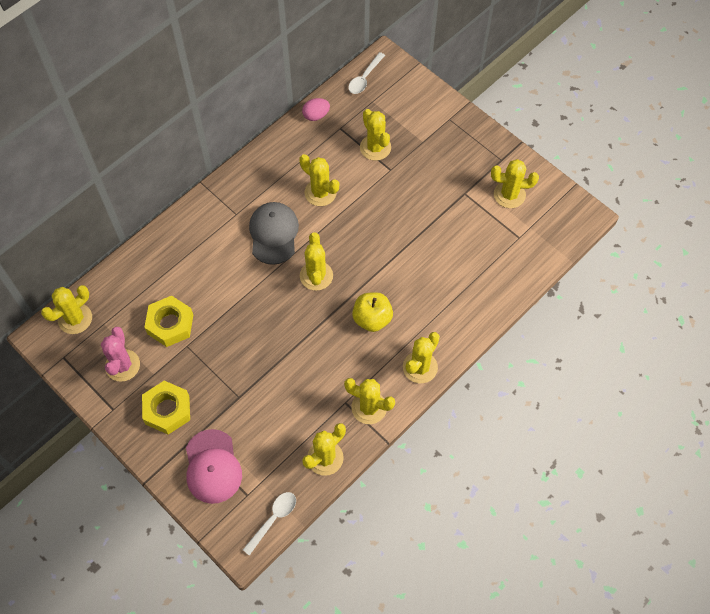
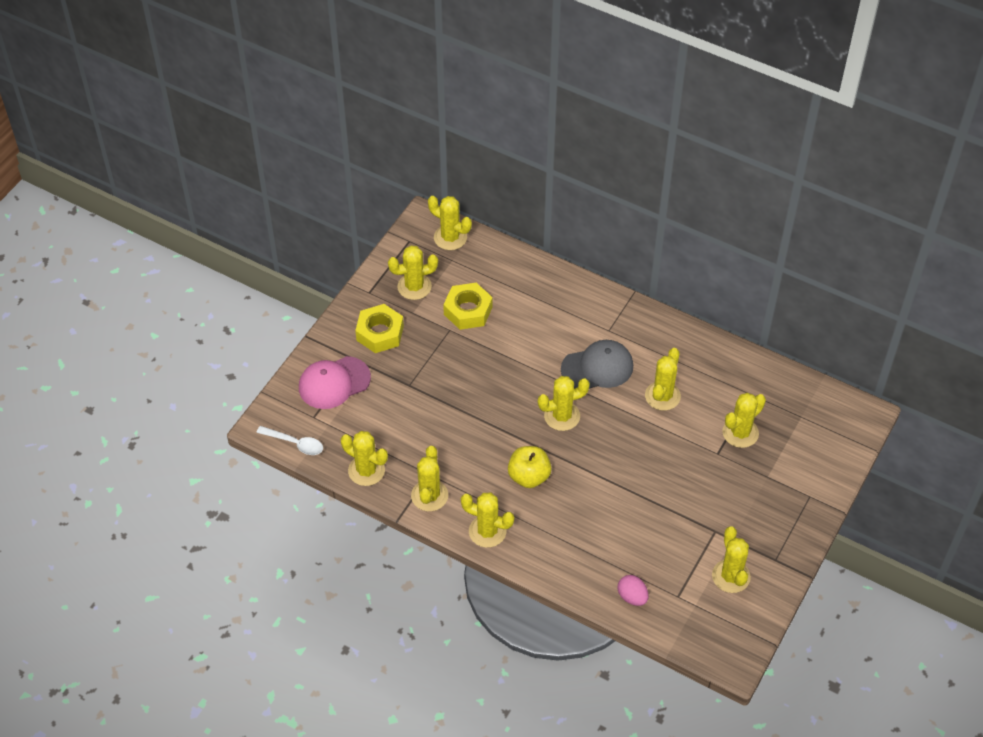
camera: 75 degrees right, 10 degrees down
pink cactus [101,327,140,382] -> yellow cactus [388,245,438,300]
pink egg [302,98,330,121] -> pink egg moved to [618,575,648,606]
white spoon [348,52,385,94] -> none

